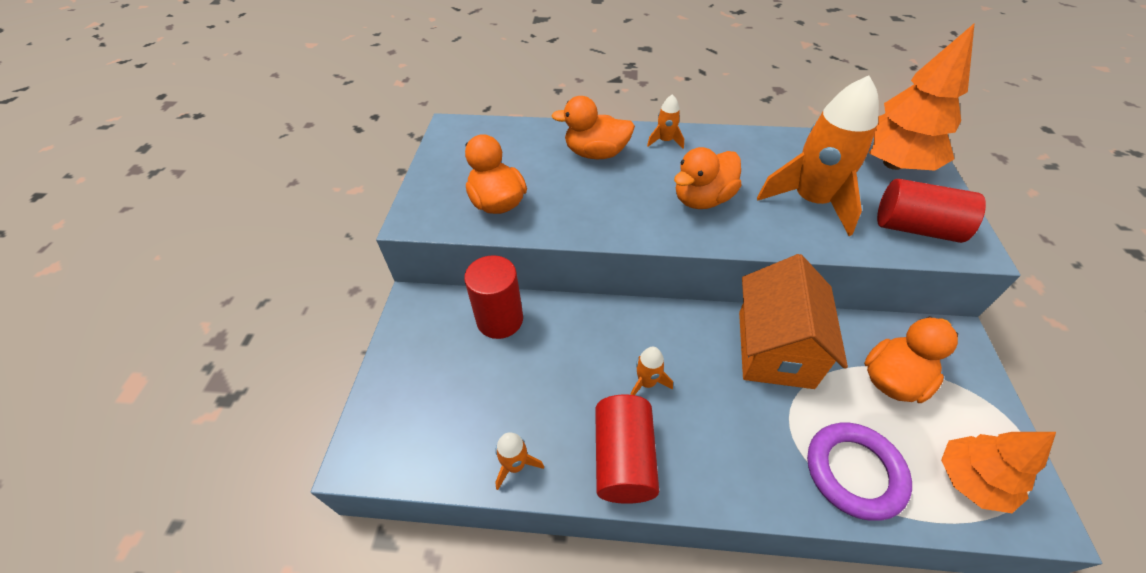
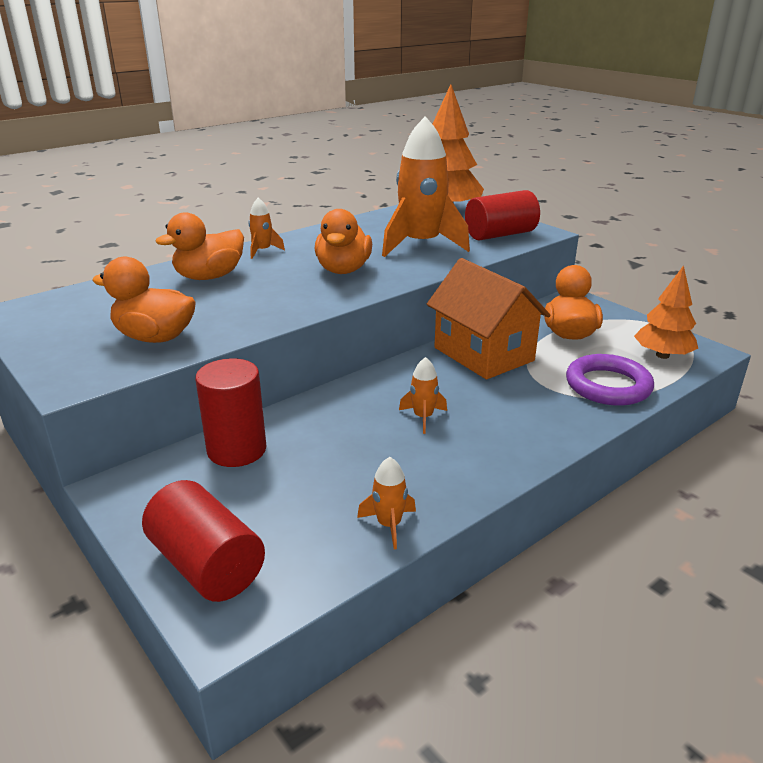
camera: 45 degrees left, 20 degrees down
red cylinder [595,395,659,504] -> red cylinder moved to [142,480,265,602]

